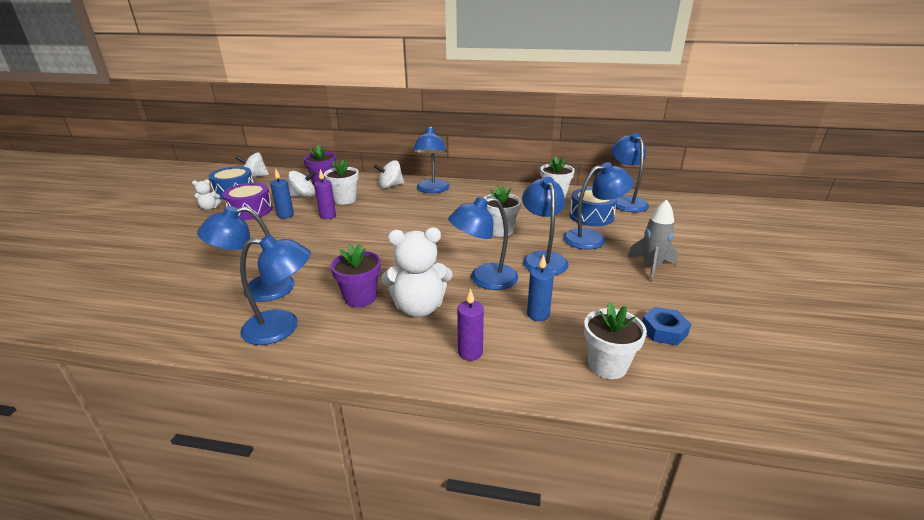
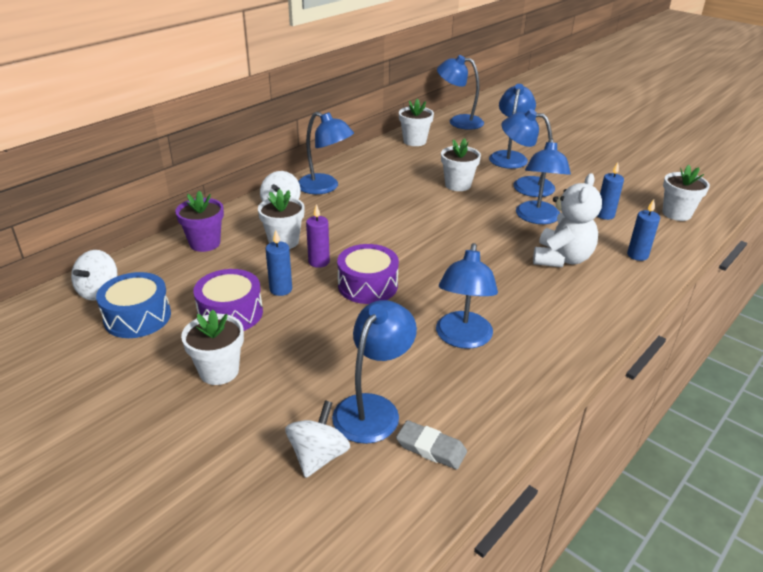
camera: 60 degrees left, 5 degrees up
white teddy bear [192,179,221,210] -> none
blue lamp [240,235,311,345] -> blue lamp moved to [332,300,417,444]
white spinning top [288,171,316,197] -> white spinning top moved to [285,400,350,478]
purple flower pot [330,243,381,307] -> none
purple candle [457,289,484,361] -> blue candle [627,199,660,261]
blue drum [570,187,618,226] -> none
grey rocket [628,199,678,281] -> none
blue nut [642,307,691,346] -> none
none -> white flower pot [181,309,244,385]
none -> purple drum [337,244,399,304]
none -> grey eraser [396,420,467,470]

